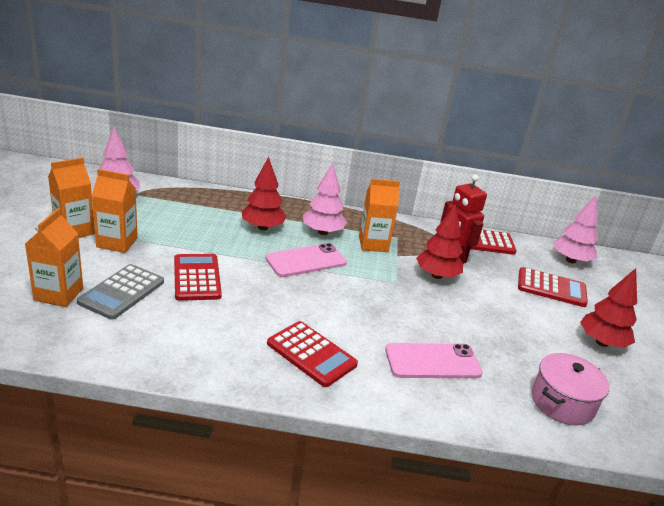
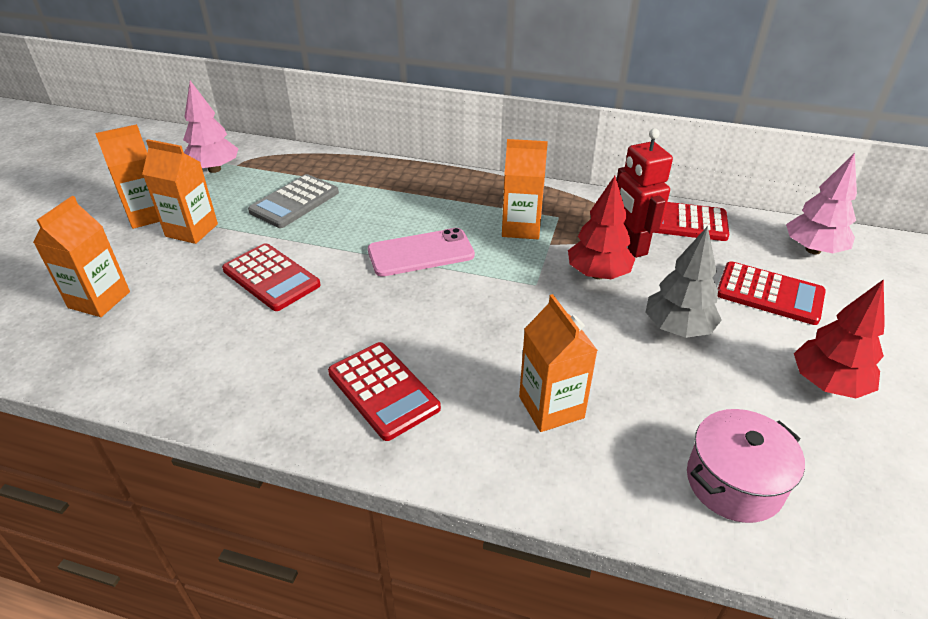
camera: 15 degrees right, 10 degrees up
grey calculator [77,264,164,320] -> grey calculator moved to [248,174,339,228]
red calculator [174,254,222,301] -> red calculator turned 135 degrees clockwise [222,243,321,311]
red tree [242,157,287,230] -> none
pink tree [303,163,347,235] -> none
pink phone [385,343,483,378] -> orange carton [519,294,598,432]
none -> grey tree [645,226,722,338]

